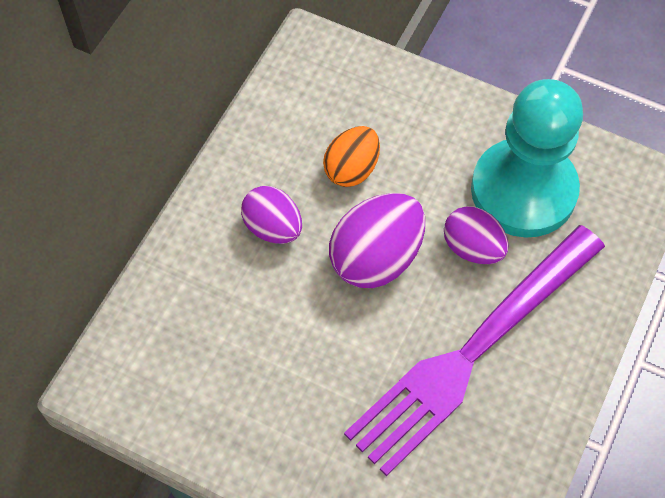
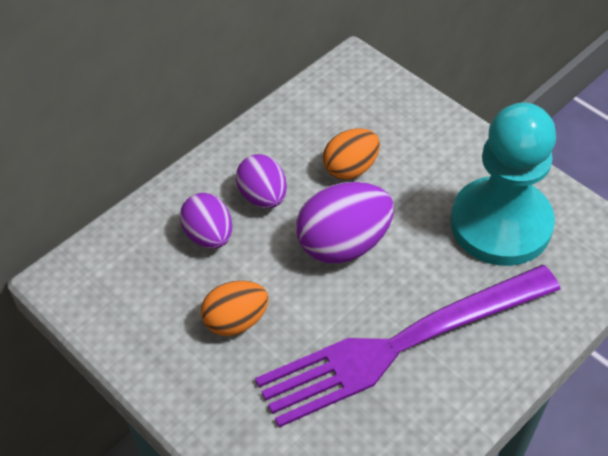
camera: 20 degrees right, 10 degrees down
purple egg [444,206,509,264] -> purple egg moved to [180,193,232,249]
none -> orange egg [201,281,269,336]

